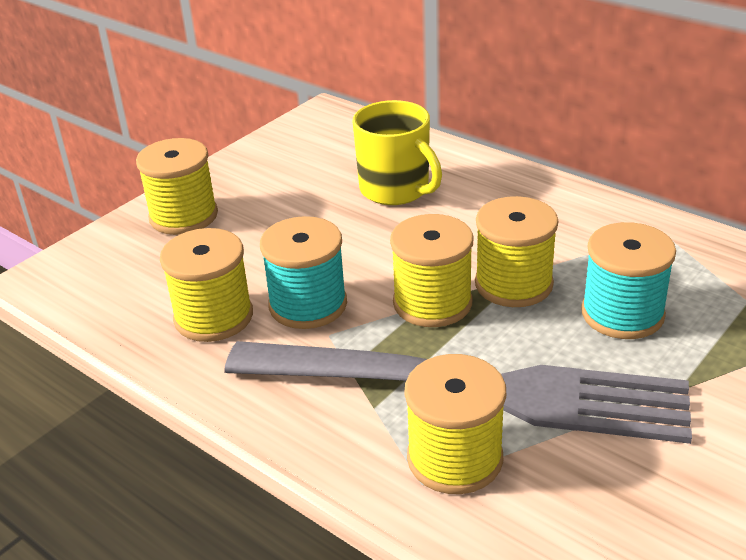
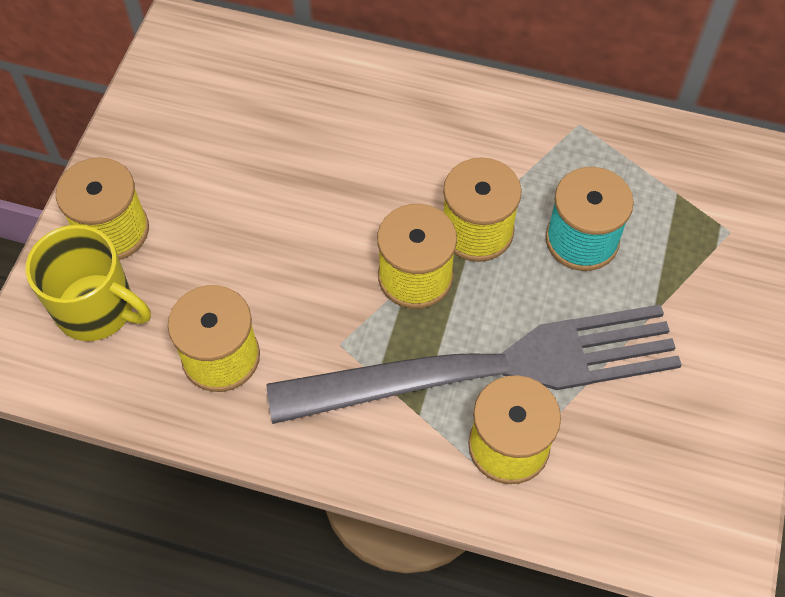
camera: 25 degrees left, 25 degrees up
turquoise spool [260,216,347,329] -> none
yellow mug [352,100,442,205] -> yellow mug moved to [25,225,151,341]

